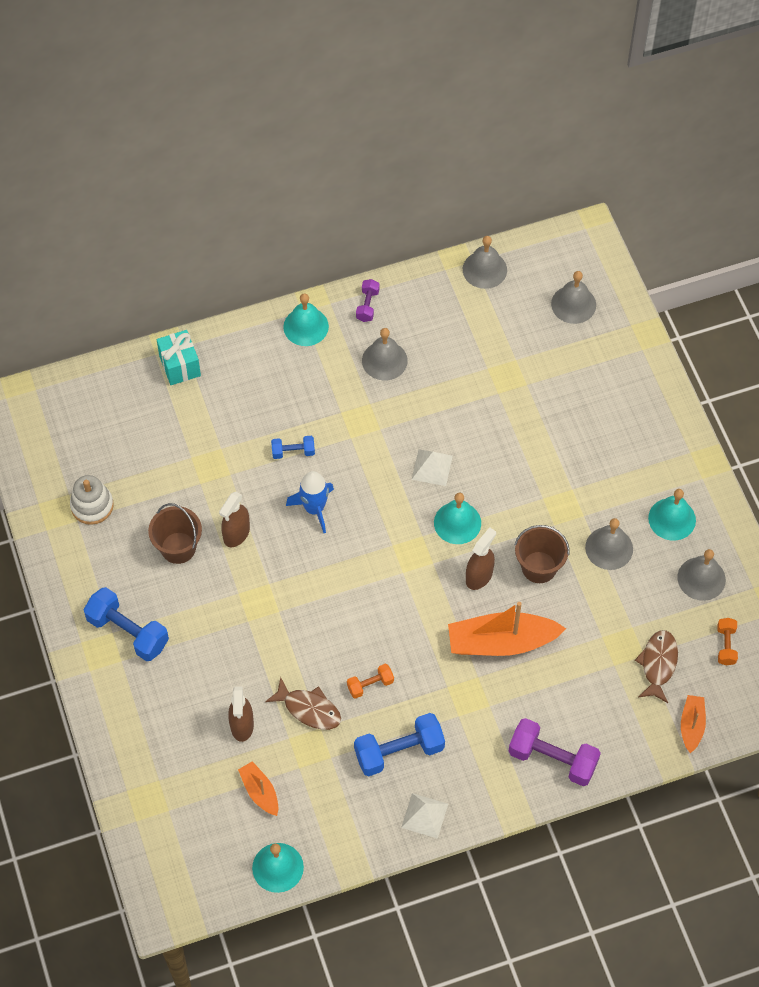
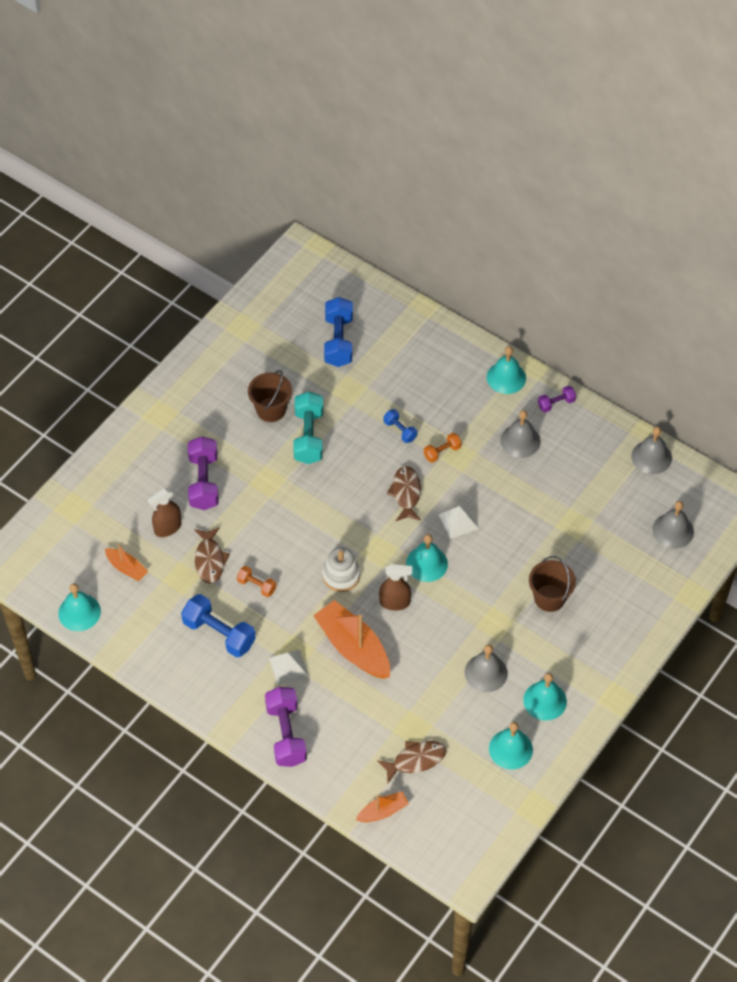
camera: 55 degrees right, 5 degrees down
white stacking toy [70,475,114,525] -> white stacking toy moved to [322,547,360,592]
blue dumbbell [83,587,169,661] -> blue dumbbell moved to [324,297,353,367]
turquoise gift [157,330,201,385] -> none
brown spray bottle [219,492,250,547] -> turquoise dumbbell [293,392,323,464]
orange boat [238,761,278,816] -> orange boat turned 105 degrees clockwise [105,544,148,581]
blue rocket [286,471,334,533] -> none
white pyramid [401,793,448,839] -> white pyramid moved to [269,649,309,685]
brown bucket [514,525,570,583] -> brown bucket moved to [529,556,576,612]
grey bell [678,549,726,601] -> turquoise bell [489,722,533,770]
orange dumbbell [717,618,738,665] -> orange dumbbell moved to [424,433,462,463]
none -> purple dumbbell [188,436,219,510]
none -> brown fish [386,466,421,521]

